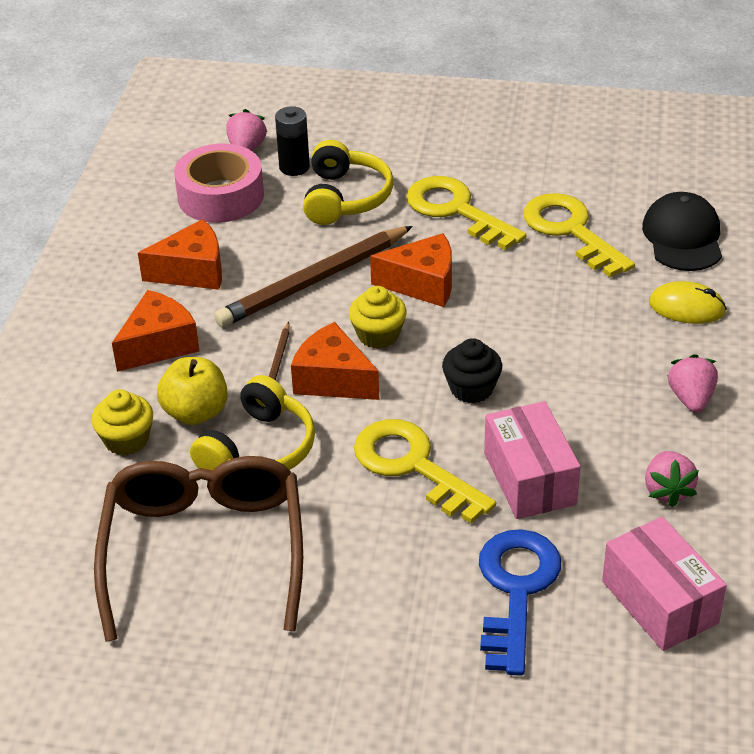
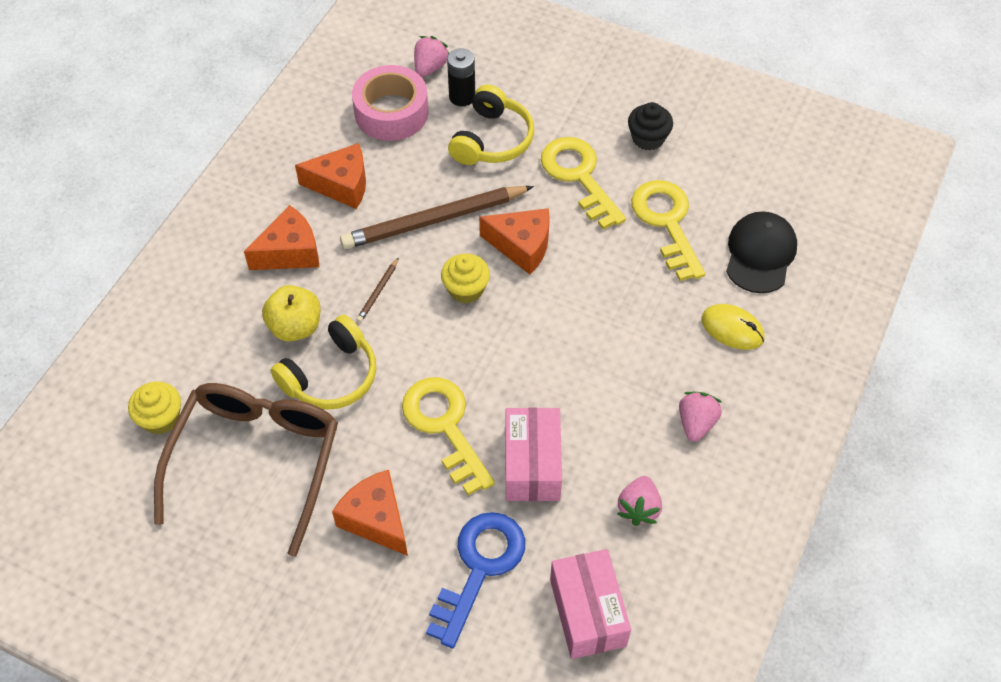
camera: 15 degrees right, 15 degrees up
yellow cupcake [91,389,153,456] -> yellow cupcake moved to [128,381,181,434]
orange cheese [291,322,379,400] -> orange cheese moved to [332,470,408,556]
black cupcake [442,338,502,403] -> black cupcake moved to [628,102,673,150]

